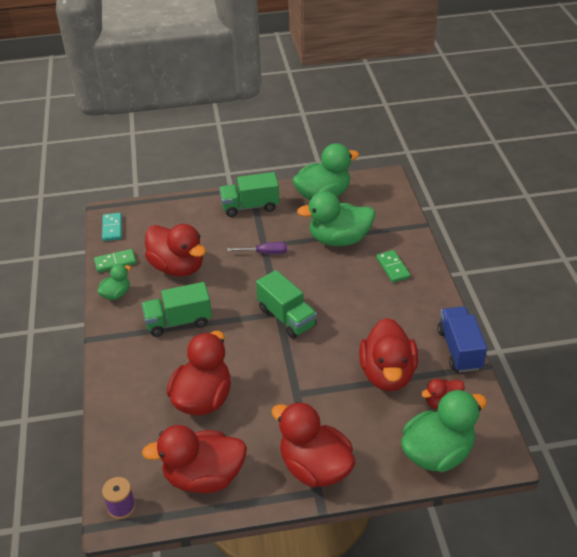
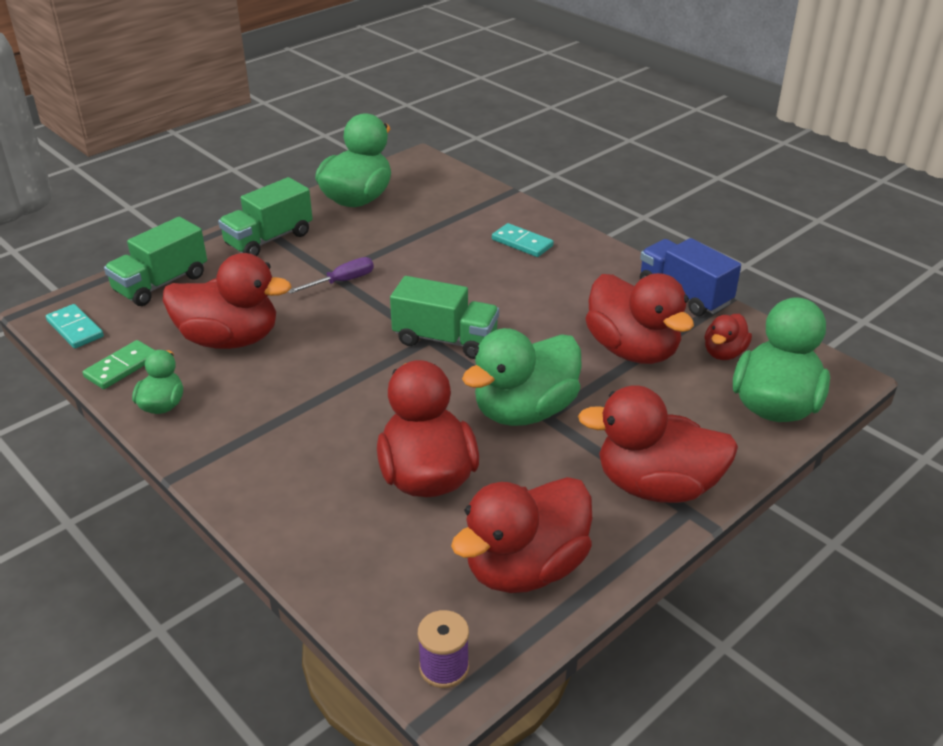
camera: 35 degrees left, 5 degrees down
green truck [142,282,212,337] -> green truck moved to [104,217,207,306]
green duck [297,191,375,246] -> green duck moved to [462,328,582,426]
green domino [376,250,410,282] -> turquoise domino [492,223,554,257]

